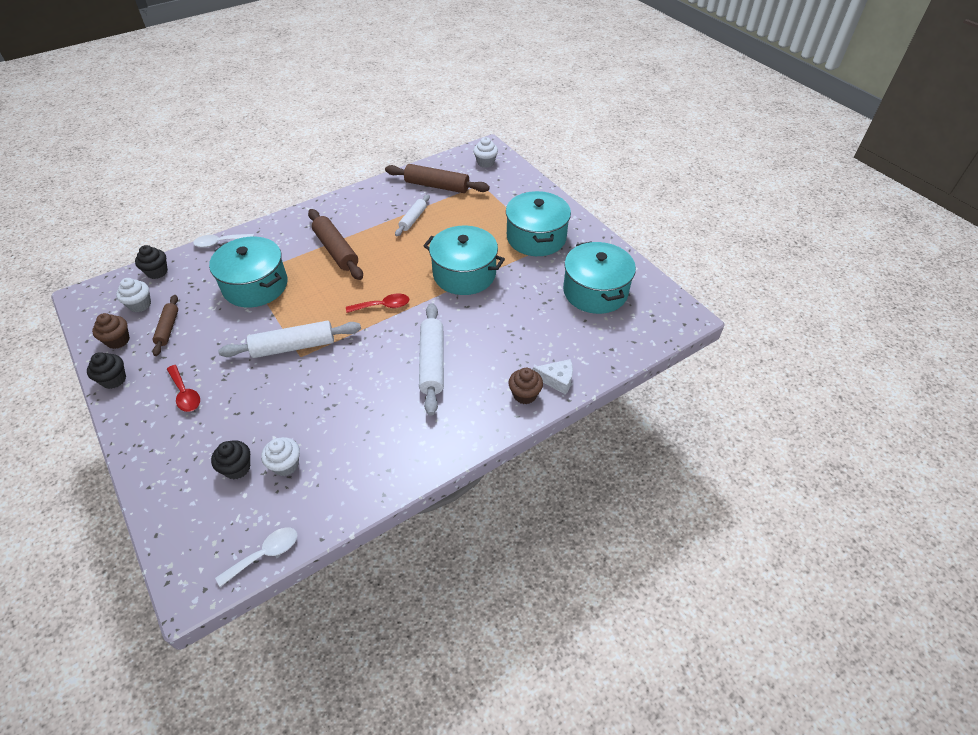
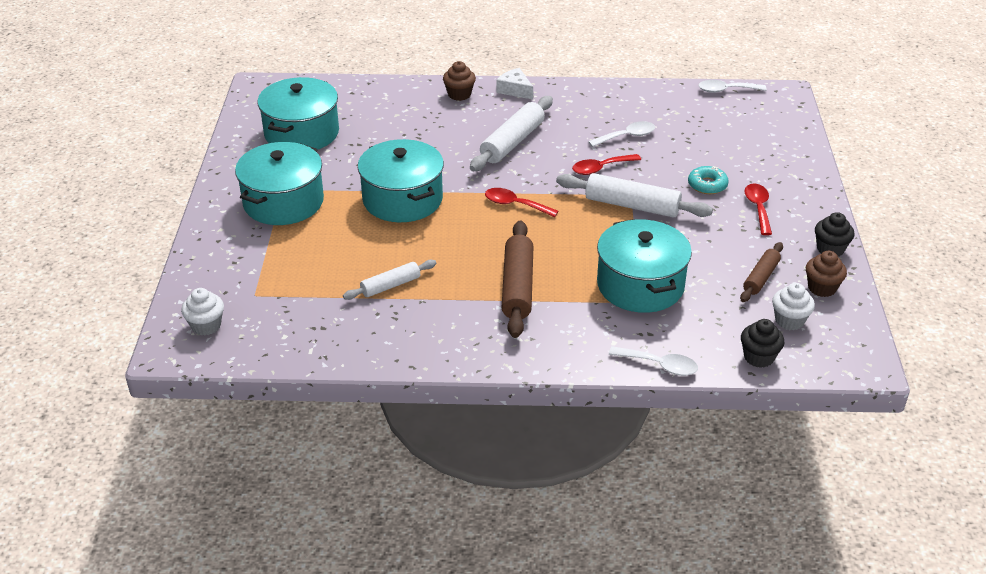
camera: 145 degrees left, 10 degrees down
black cupcake [211,440,250,479] -> none
white cupcake [261,437,300,476] -> none
brown rolling pin [385,164,490,193] -> none
white cheese [533,359,573,395] -> white cheese moved to [496,68,533,100]
none -> red spoon [572,154,641,175]
none -> white spoon [588,121,655,147]
none -> turquoise donut [688,166,729,194]

